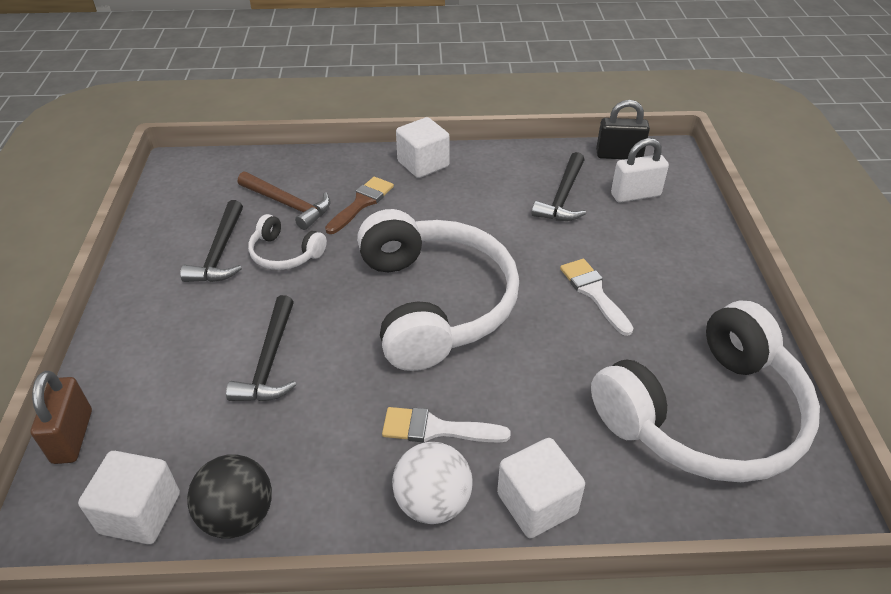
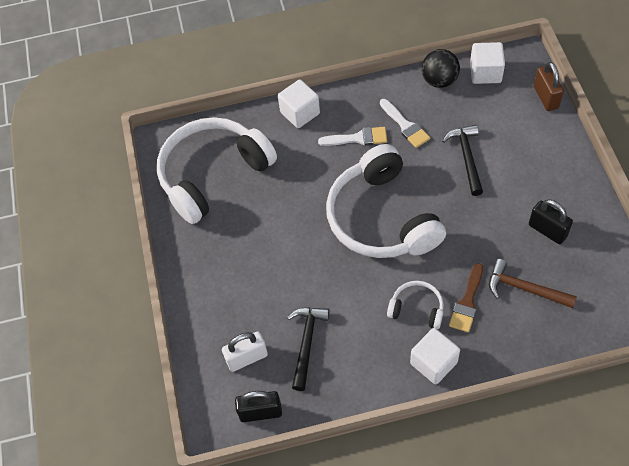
camera: 175 degrees right, 15 degrees up
black hammer [180,200,243,282] -> black padlock [529,199,573,244]
white headphones [248,214,327,270] -> white headphones moved to [387,281,444,329]
white ball [392,442,473,524] -> none
white brush [560,259,633,336] -> white brush moved to [380,99,430,148]

